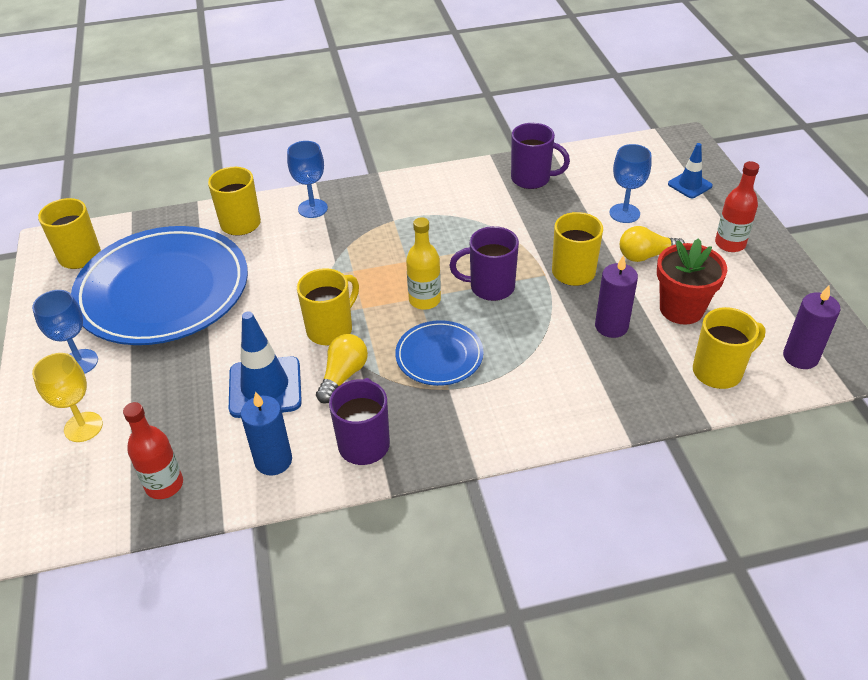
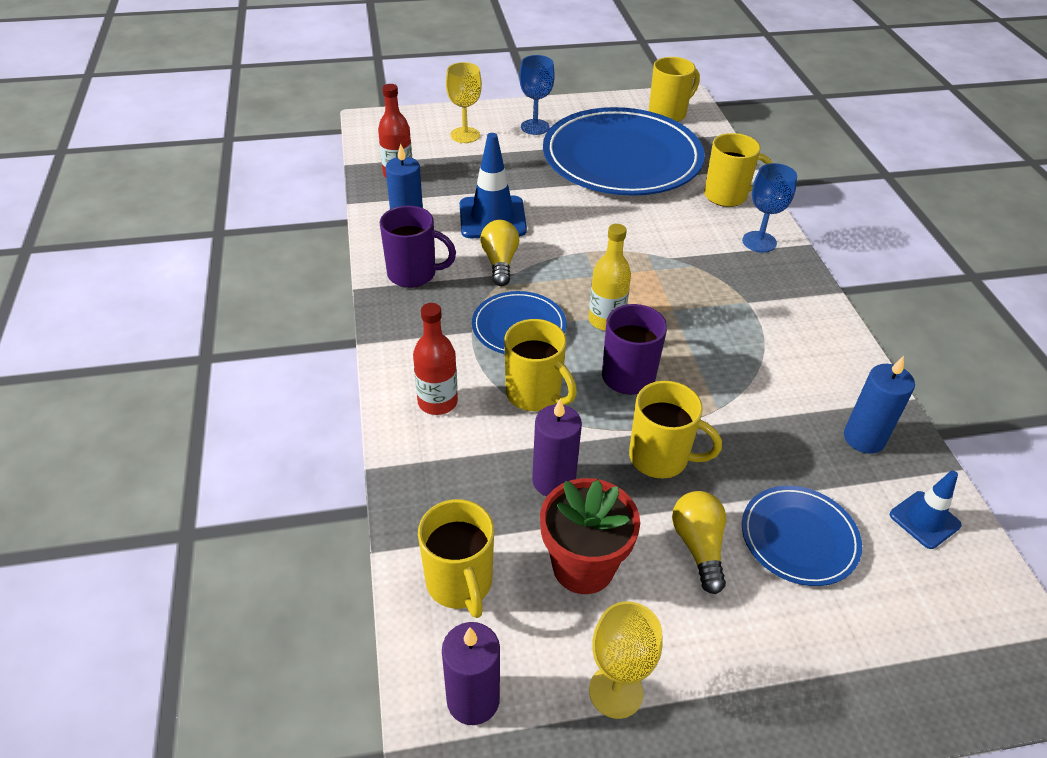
camera: 90 degrees right, 0 degrees up
yellow mug [297,268,359,345] -> yellow mug moved to [504,319,577,411]
yellow light bulb [316,334,368,404] -> yellow light bulb turned 120 degrees counterclockwise [480,220,519,286]
purple mug [511,123,570,189] -> blue candle [844,356,915,454]
blue goblet [609,144,652,223] -> blue plate [742,486,862,586]
blue traffic cone [668,143,713,198] -> blue traffic cone moved to [890,470,962,549]
red bottle [715,161,759,252] -> red bottle moved to [413,303,458,415]
none -> yellow goblet [589,601,663,719]

